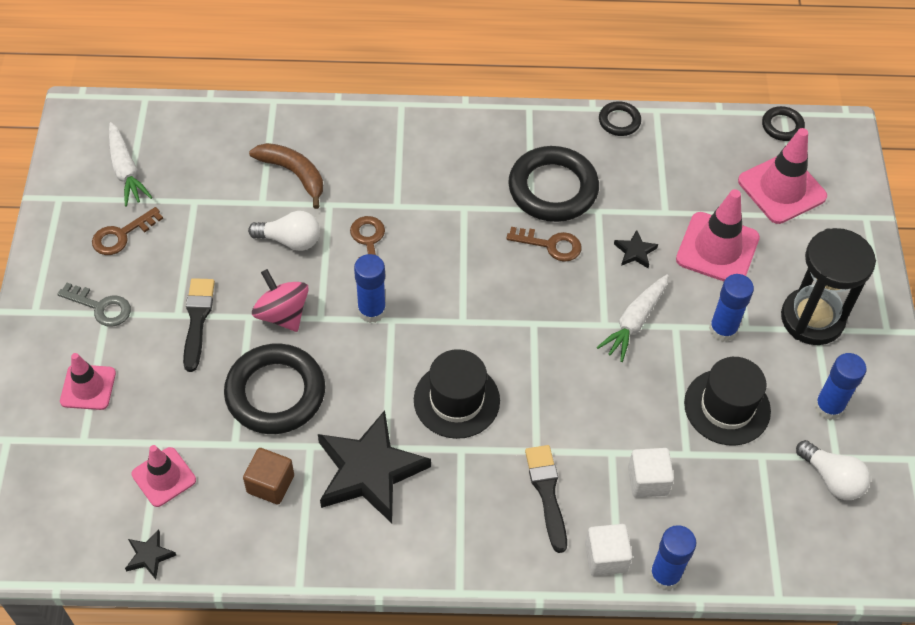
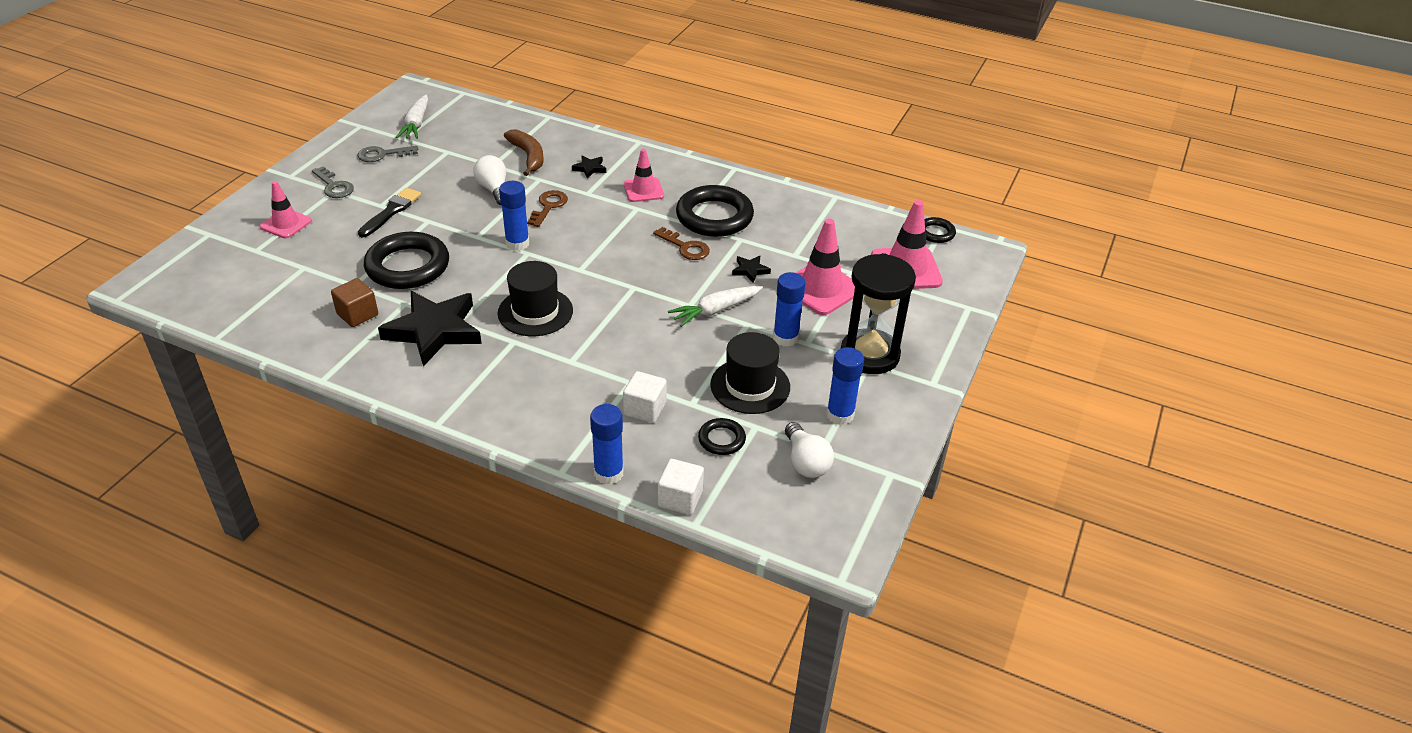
camera: 25 degrees right, 15 degrees down
brown key [92,207,163,255] -> grey key [358,146,419,162]
black star [125,529,176,579] -> black star moved to [572,156,606,179]
pink traffic cone [132,445,196,507] -> pink traffic cone moved to [624,149,664,202]
white light bulb [248,211,320,251] -> white light bulb turned 150 degrees counterclockwise [473,155,506,205]
pink spinning top [252,269,309,332] -> none
black brush [525,445,567,553] -> none
white cube [585,524,632,576] -> white cube moved to [658,459,704,515]
black ring [599,101,641,136] -> black ring moved to [698,418,746,455]

